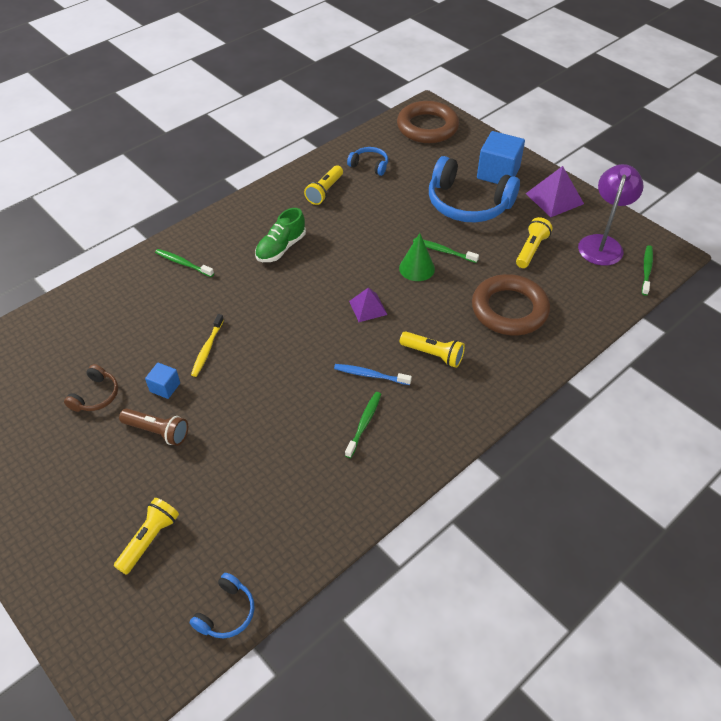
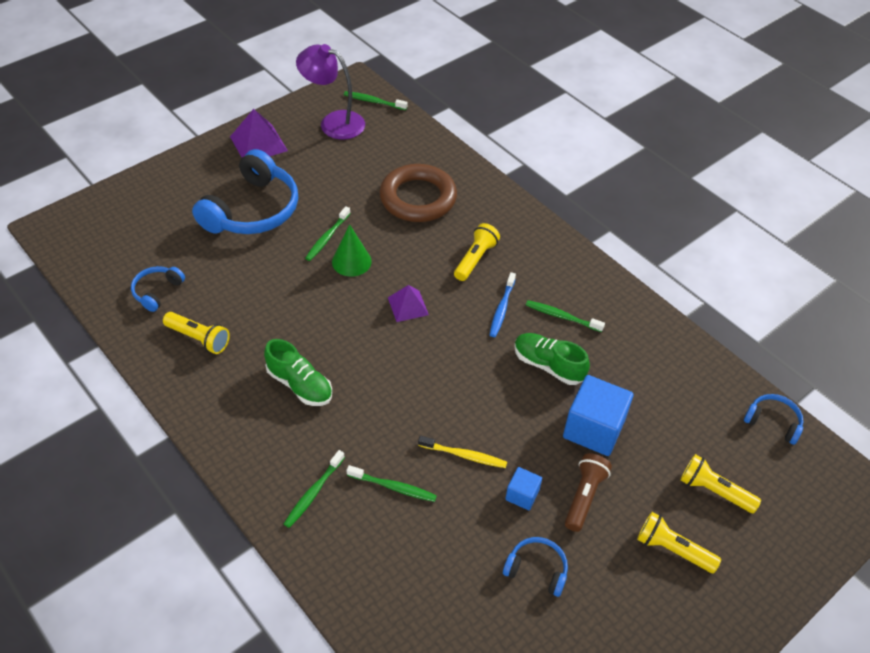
camera: 90 degrees left, 0 degrees up
brown headphones [64,364,118,412] -> blue headphones [503,537,568,597]
brown ring [397,101,459,143] -> none
blue cube [477,131,525,184] -> blue cube moved to [563,375,634,456]
yellow flashlight [516,217,553,268] -> yellow flashlight moved to [637,512,721,573]
none -> green toothbrush [346,465,437,502]
none -> green shoe [514,333,590,385]

